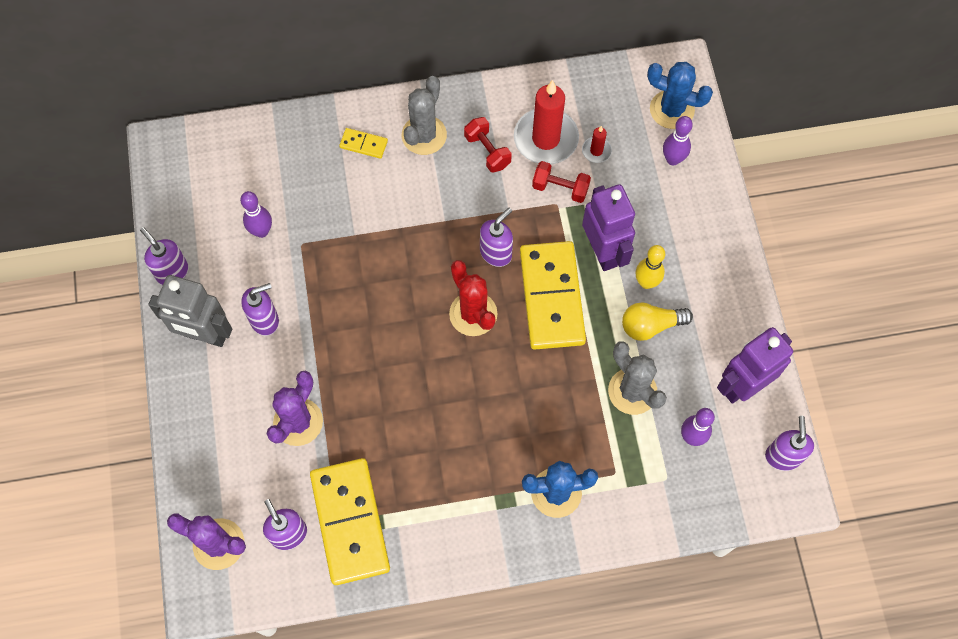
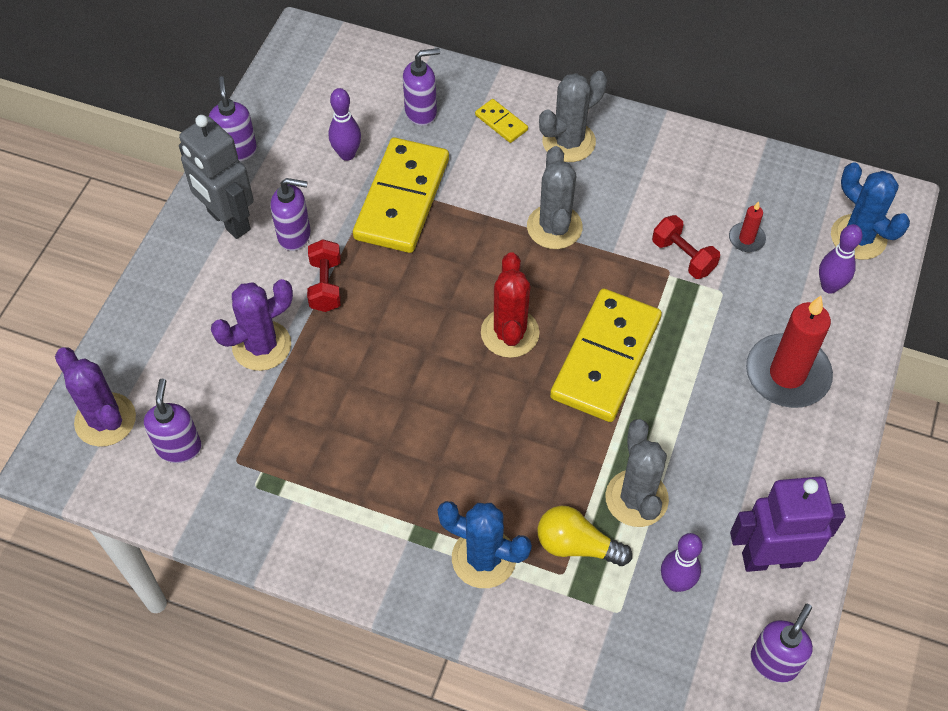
camera: 30 degrees right, 10 degrees down
yellow domino [310,458,390,585] -> yellow domino moved to [353,138,449,253]
red dumbbell [464,117,512,173] -> red dumbbell moved to [307,239,341,312]
purple soap dispenser [480,208,513,267] -> purple soap dispenser moved to [403,48,440,126]
red candle [514,80,579,164] -> red candle moved to [746,296,833,408]
purple robot [582,184,635,271] -> none
yellow light bulb [622,302,693,341] -> yellow light bulb moved to [538,506,632,566]
yellow bowling pin [636,245,665,289] -> none
none -> grey cactus [527,146,583,249]

